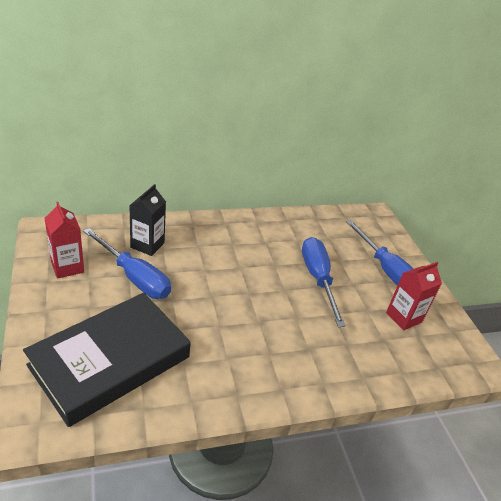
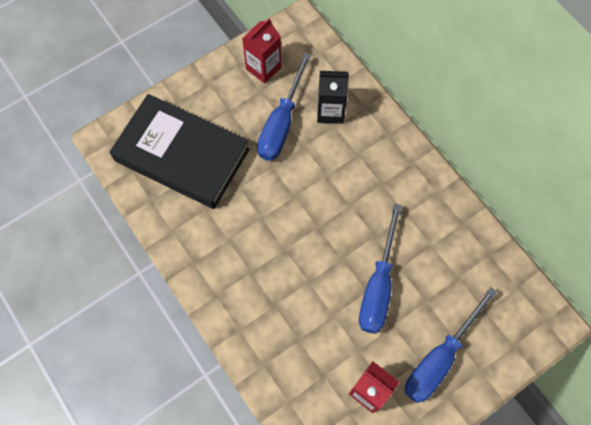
camera: 75 degrees right, 30 degrees up
blue screwdriver [302,237,346,327] -> blue screwdriver turned 135 degrees clockwise [359,204,402,334]

